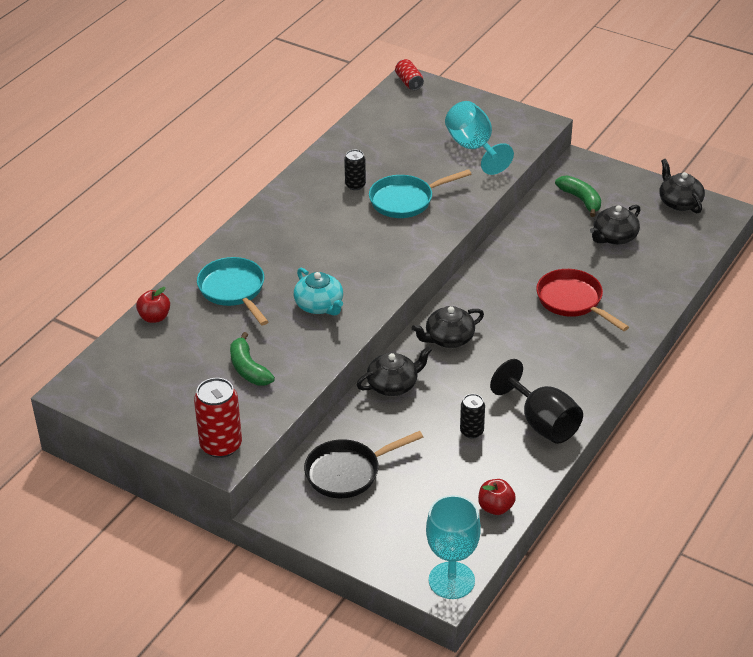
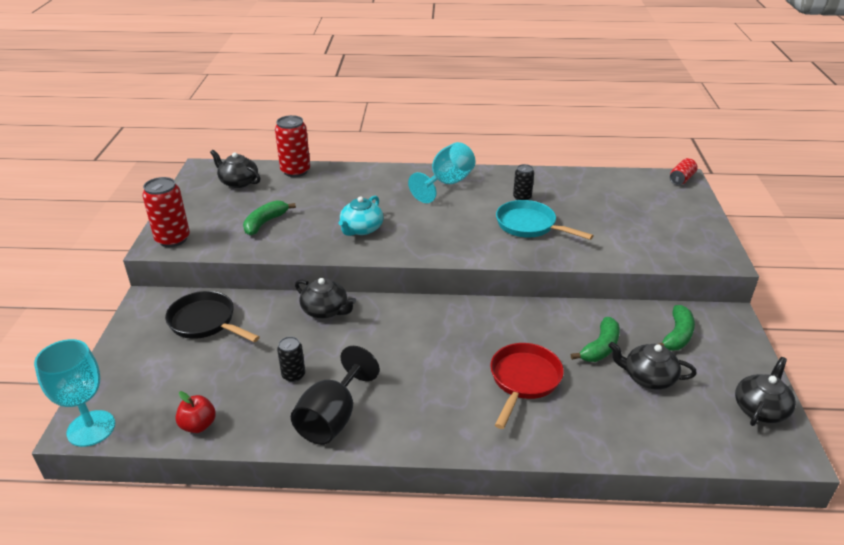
camera: 60 degrees right, 5 degrees down
red apple [136,287,170,323] -> red can [275,115,310,177]
turquoise pan [197,257,269,325] -> none
black teapot [412,306,484,348] -> black teapot moved to [210,150,260,188]
turquoise goblet [445,101,514,175] -> turquoise goblet moved to [408,142,475,203]
none -> green banana [571,317,620,362]

